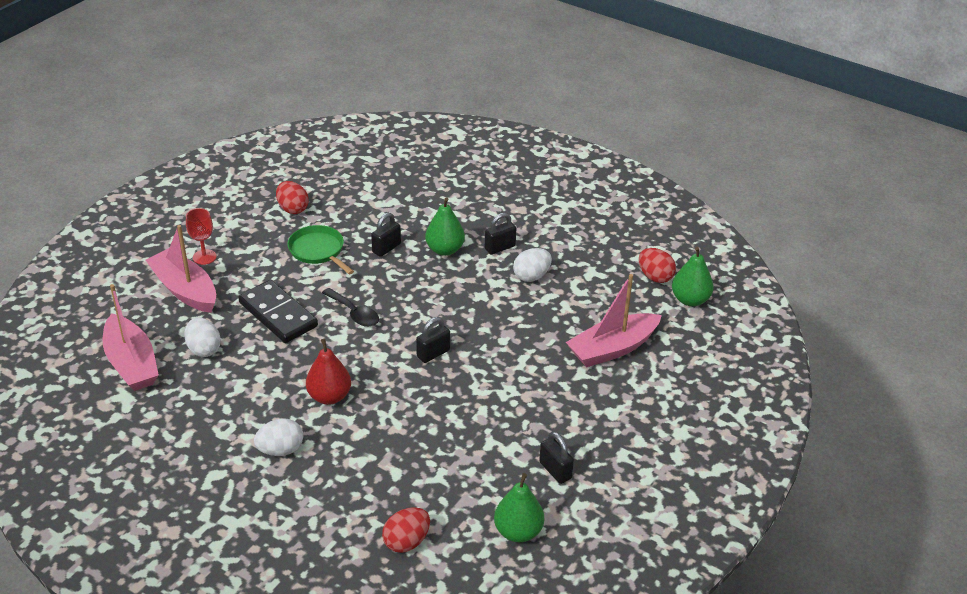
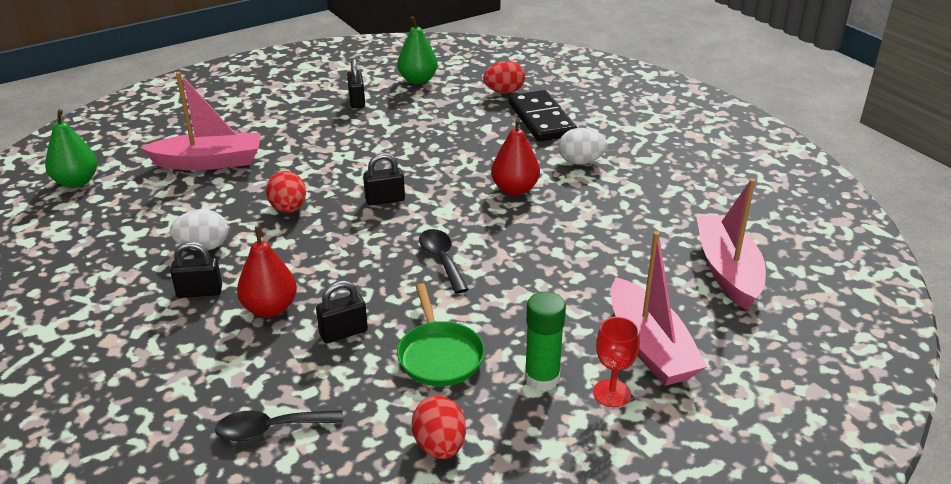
camera: 155 degrees left, 5 degrees down
white egg [184,318,221,357] -> none
black domino [238,280,318,343] -> black domino moved to [509,90,577,142]
green pear [425,197,465,256] -> red pear [237,227,297,317]
red egg [639,248,676,283] -> red egg moved to [266,171,306,213]
none -> black spoon [215,410,343,441]
none -> green glue stick [525,292,566,391]

